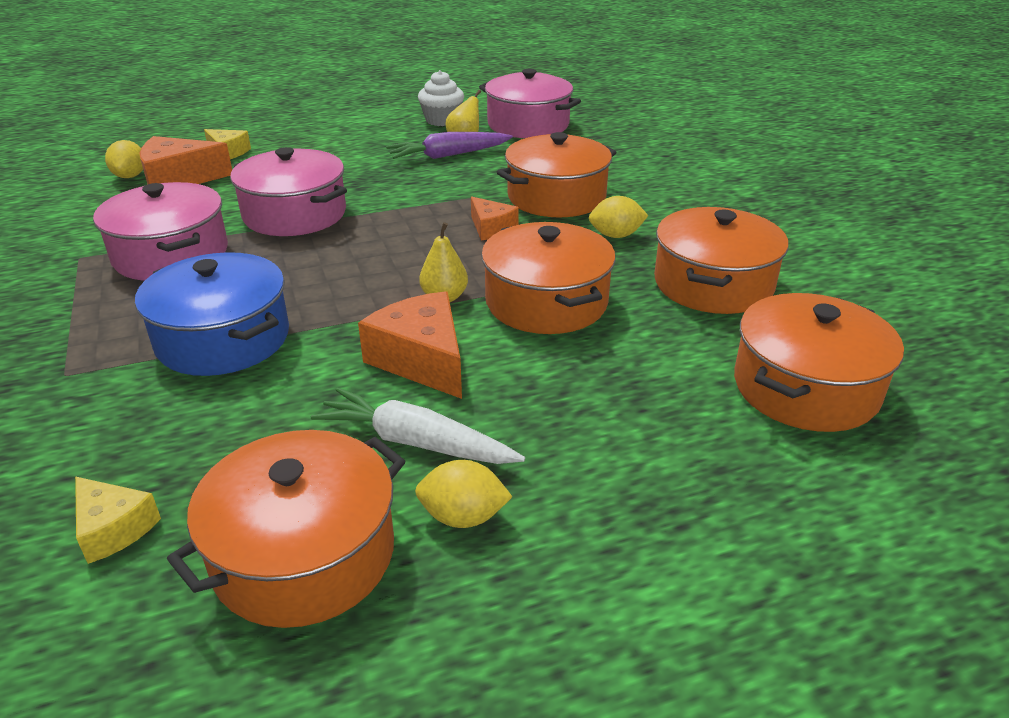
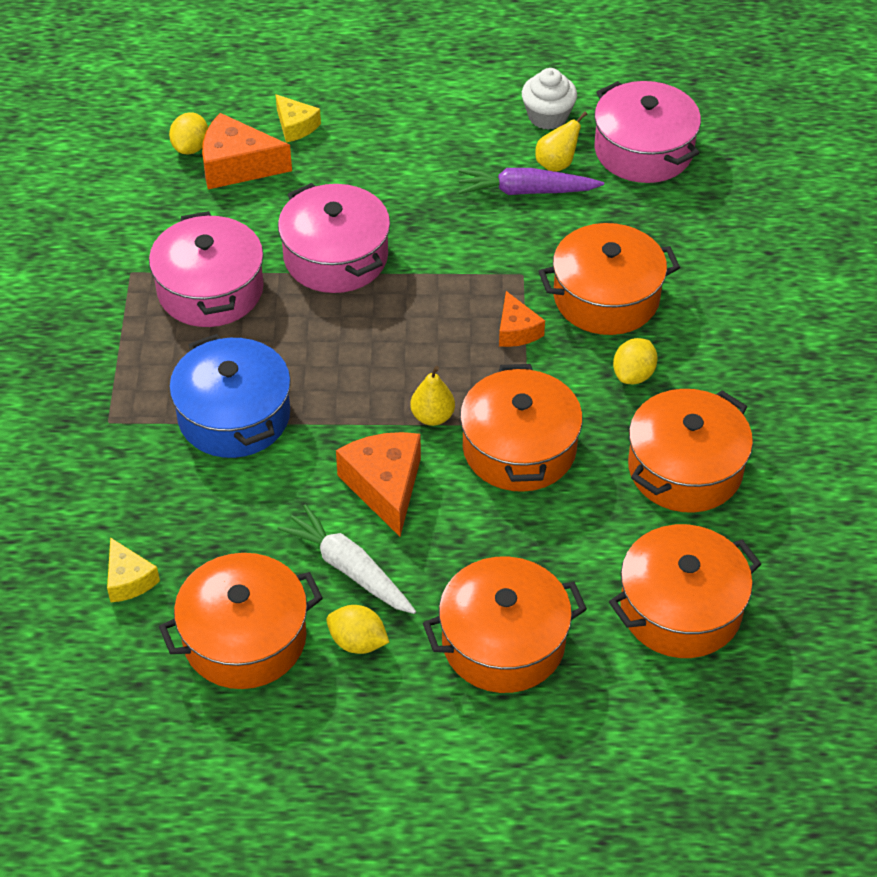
camera: 20 degrees right, 15 degrees up
yellow lemon [589,196,648,238] -> yellow lemon turned 75 degrees counterclockwise [613,338,658,384]
none -> orange pot [423,557,587,693]

